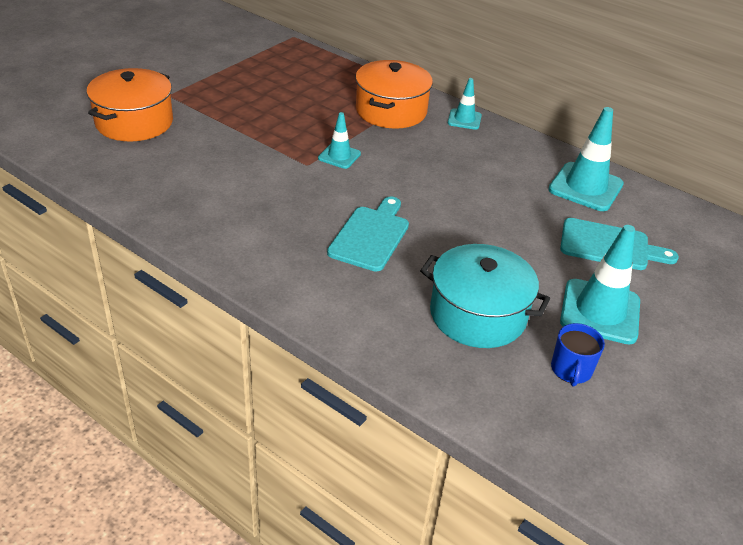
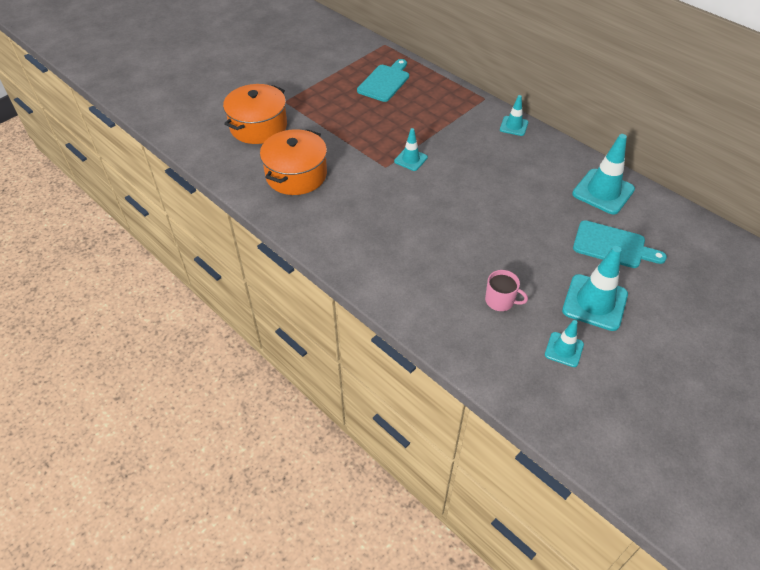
camera: 10 degrees right, 10 degrees up
turquoise cutting board [327,196,409,271] -> turquoise cutting board moved to [357,59,409,102]
orange pot [355,60,433,129] -> orange pot moved to [260,129,327,195]
turquoise pot [420,244,550,348] -> pink mug [485,270,528,311]
blue mug [551,323,605,387] -> turquoise traffic cone [545,320,584,367]

